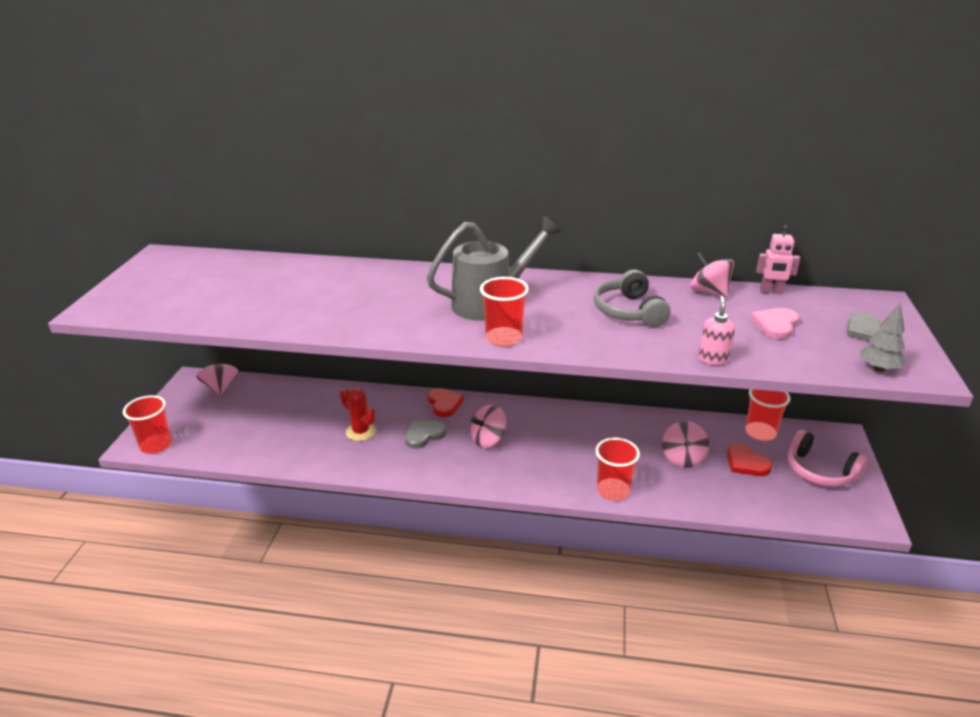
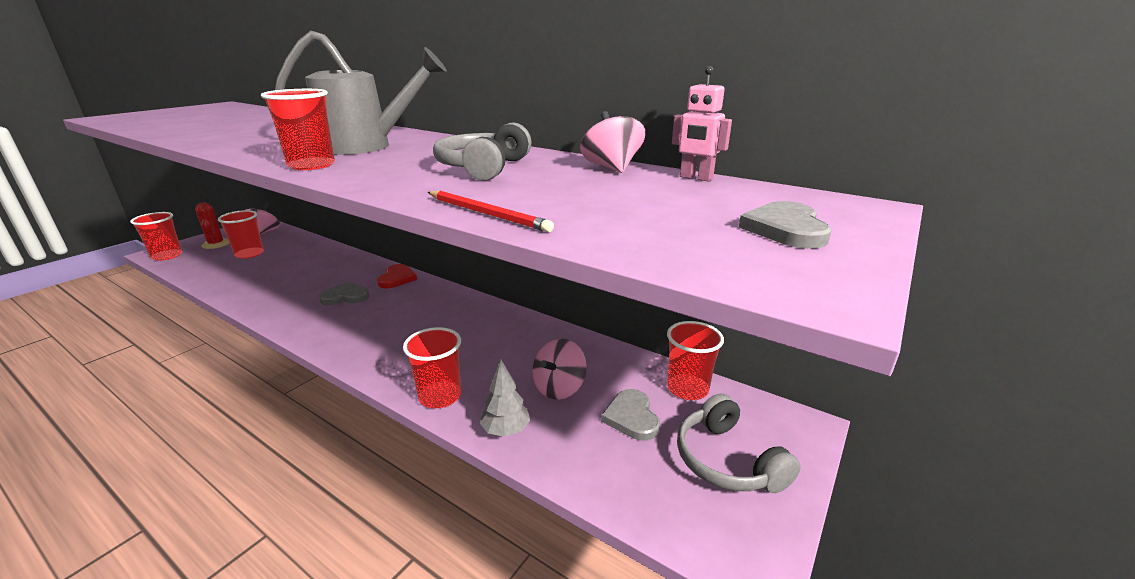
camera: 25 degrees right, 5 degrees down
red cactus [340,388,376,441] -> red cactus moved to [195,203,229,249]
pink spinning top [471,404,506,448] -> none
pink soap dispenser [698,296,735,365] -> red pencil [428,191,554,232]
red heart [727,443,772,476] -> grey heart [601,389,660,441]
pink heart [750,308,799,339] -> none
pink headphones [788,430,868,487] -> grey headphones [677,394,801,493]
grey tree [860,303,906,372] -> grey tree moved to [480,359,530,437]
none -> red cup [218,210,264,259]

